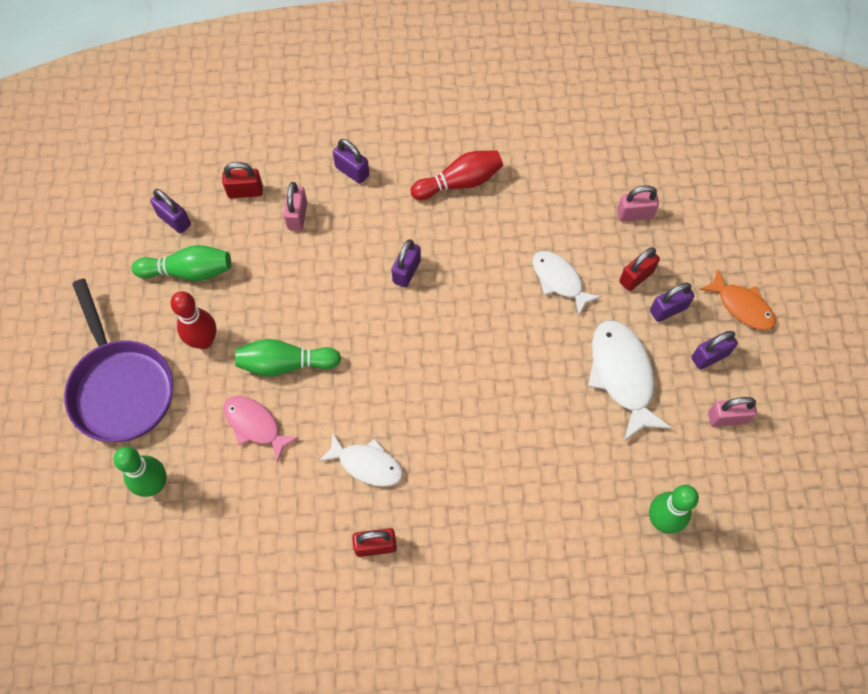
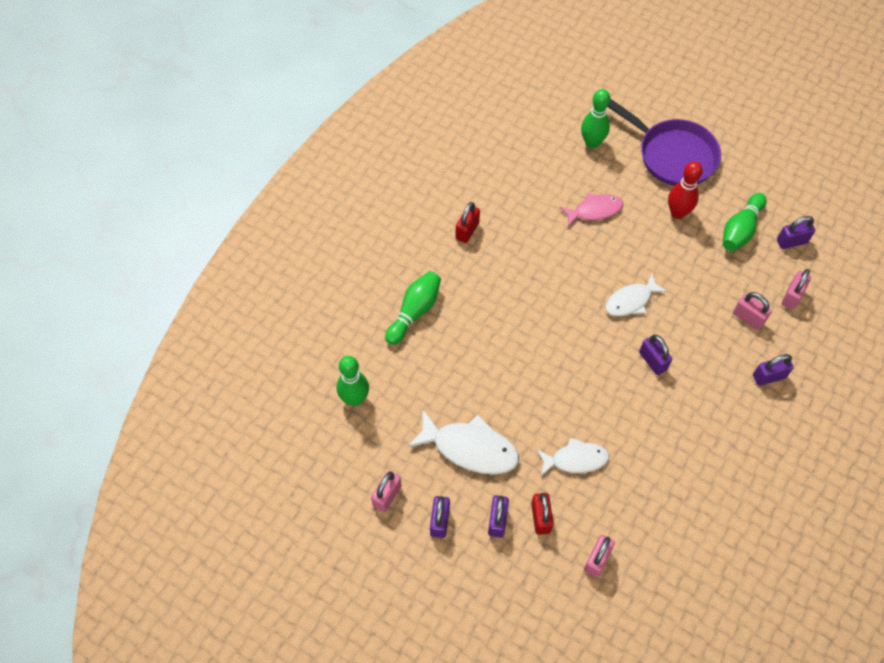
camera: 125 degrees right, 5 degrees down
purple pan [64,279,173,442] -> purple pan turned 150 degrees counterclockwise [607,99,721,186]
red padlock [222,162,263,198] -> pink padlock [782,269,811,310]
green bowling pin [235,339,341,377] -> green bowling pin moved to [385,271,441,345]
white fish [318,432,403,487] -> white fish moved to [605,274,668,316]
red bowling pin [411,150,503,200] -> none
orange fish [700,269,776,330] -> none

